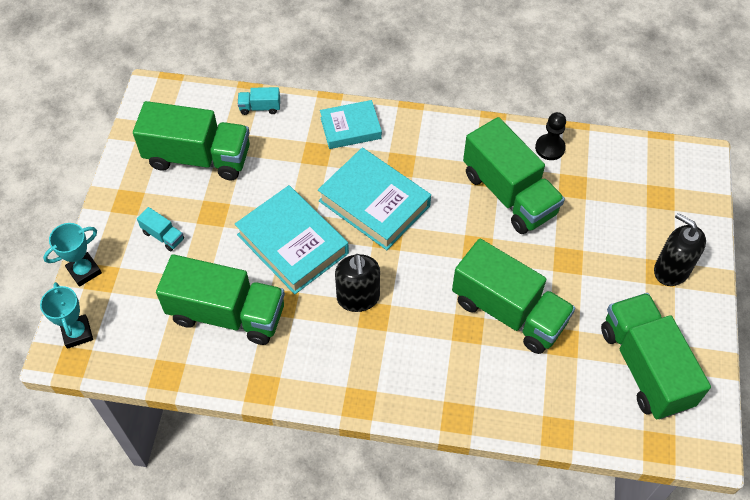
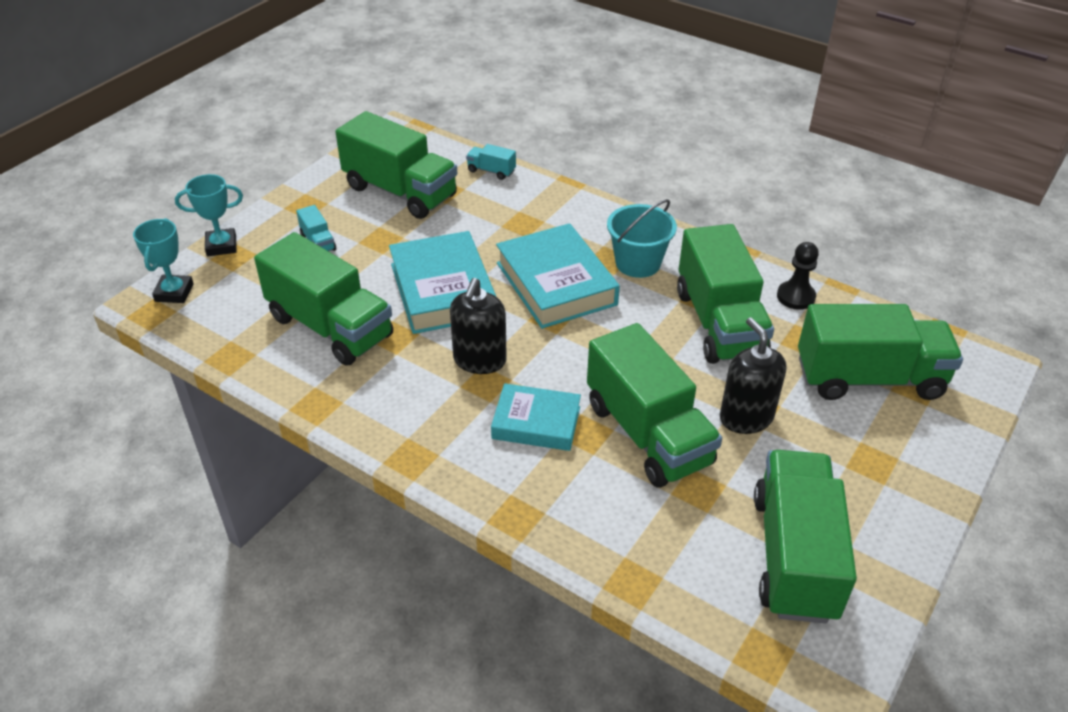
camera: 25 degrees right, 15 degrees down
turquoise book [320,100,382,149] -> turquoise book moved to [491,383,581,451]
black soap dispenser [654,213,706,286] -> black soap dispenser moved to [720,317,786,434]
none -> turquoise bucket [607,199,677,278]
none -> green truck [798,304,963,400]

